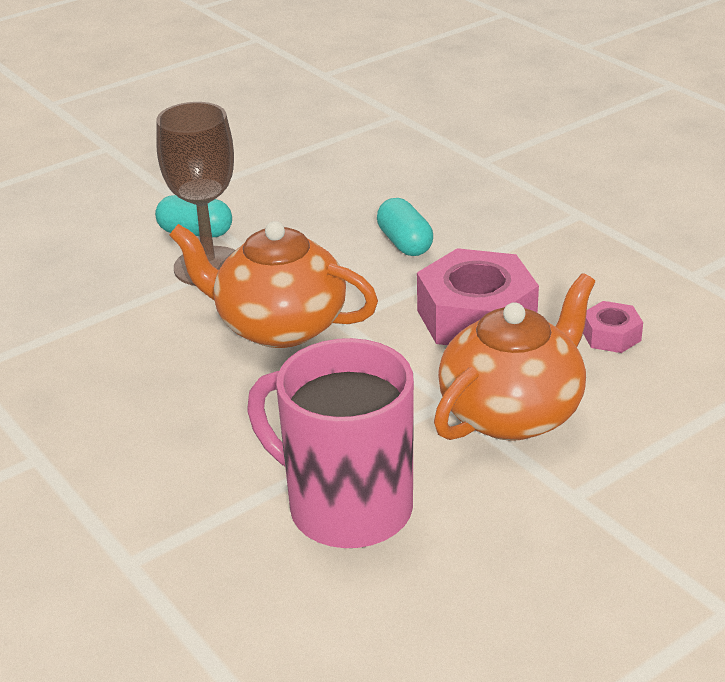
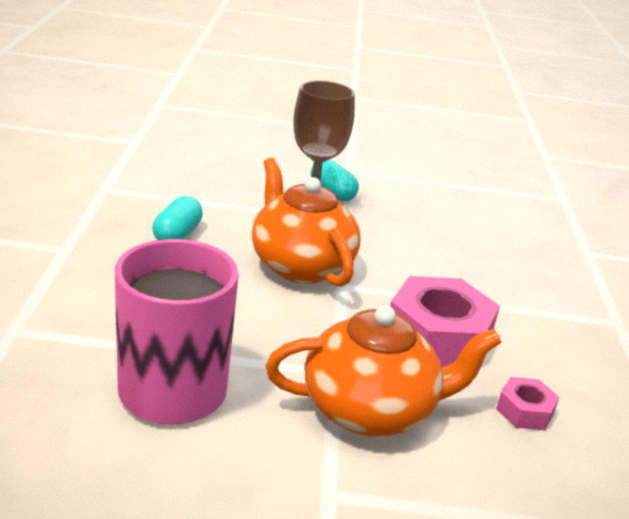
camera: 35 degrees right, 5 degrees down
turquoise capsule [377,198,433,256] -> turquoise capsule moved to [153,196,203,240]

